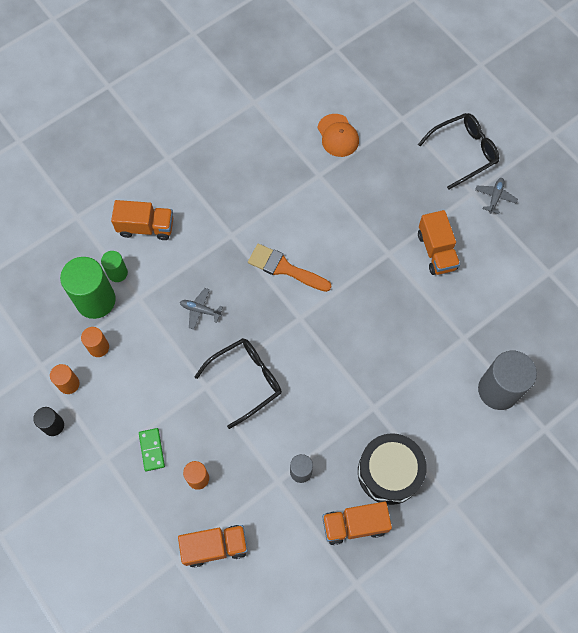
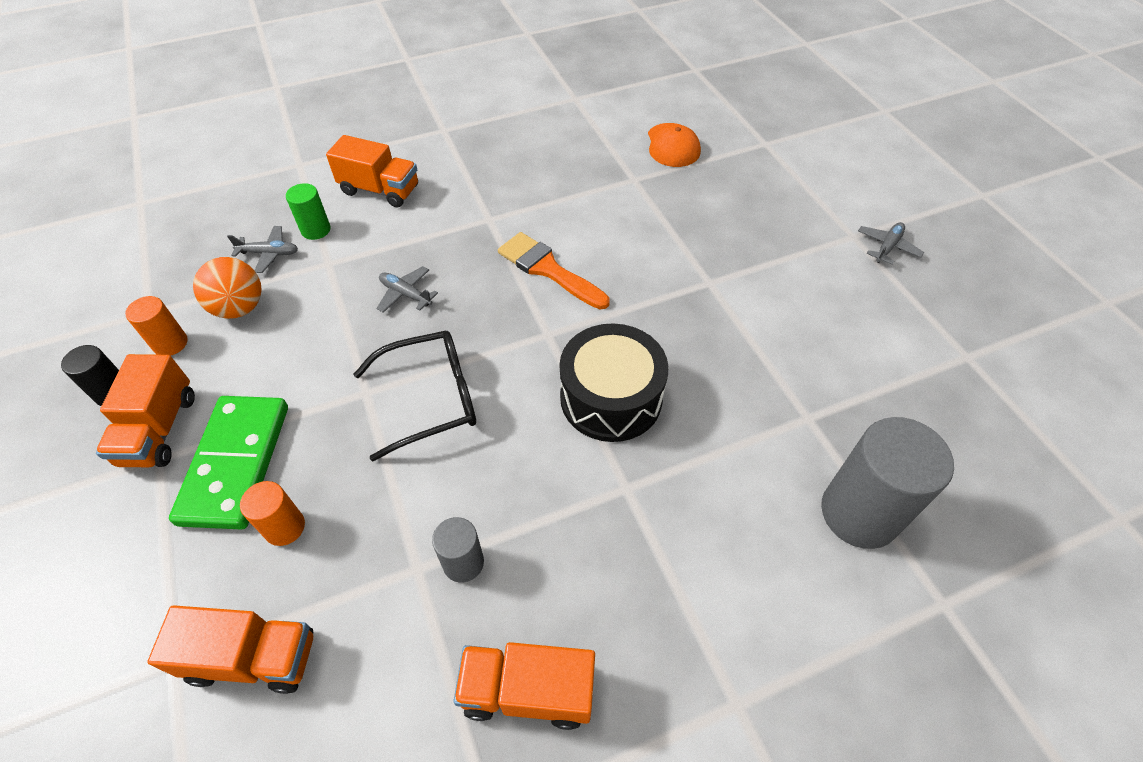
camera: 15 degrees right, 15 degrees down
green cylinder [60,257,116,319] -> grey plane [227,226,298,273]
orange cylinder [81,327,109,357] -> orange ball [193,257,262,319]
green domino [139,428,165,471] -> green domino [169,396,288,530], size x2.03
black drum [358,433,427,505] -> black drum moved to [560,323,669,442]
black glasses [418,113,499,190] -> none
orange truck [418,210,460,275] -> orange truck moved to [96,354,195,467]

